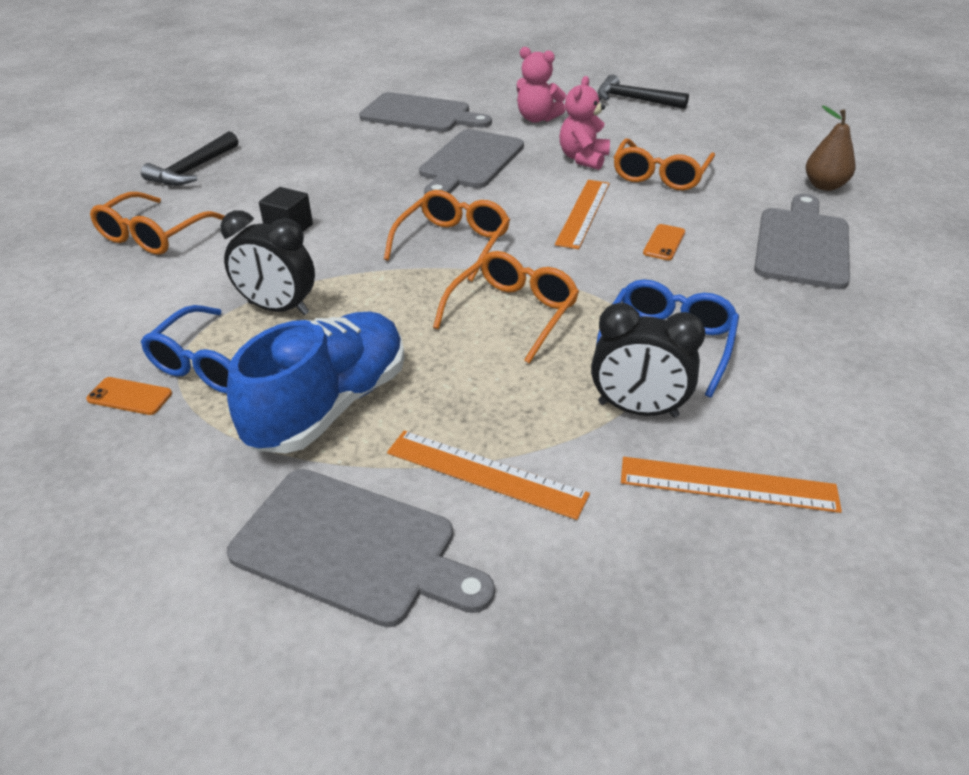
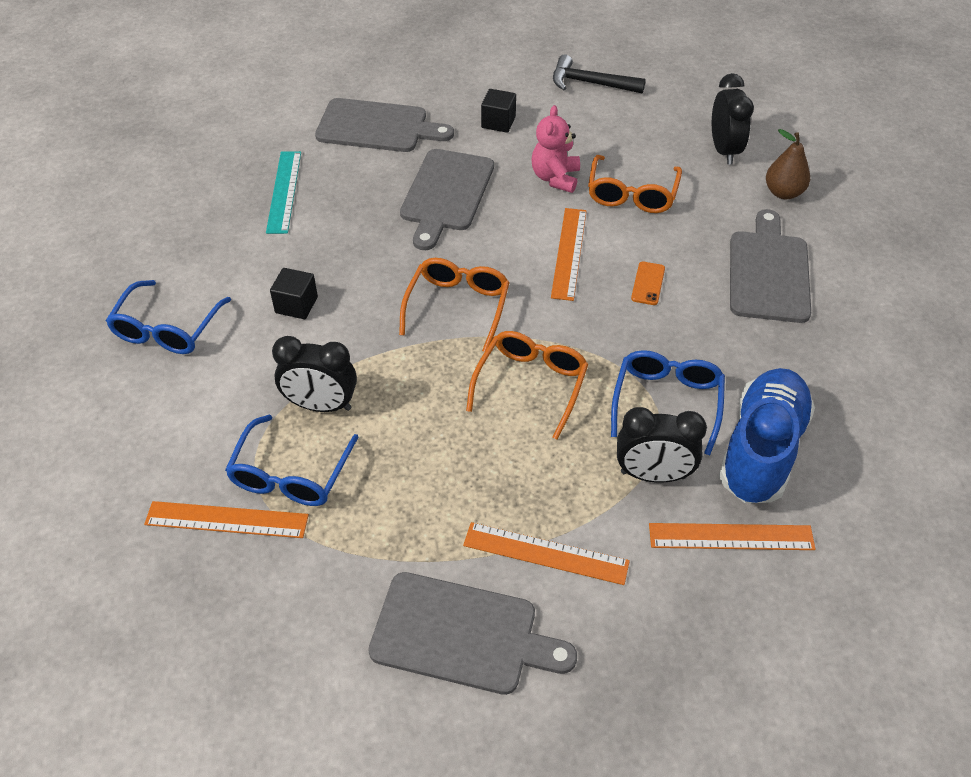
camera: 10 degrees left, 10 degrees up
orange phone [86,377,172,415] -> orange ruler [144,501,309,538]
orange glasses [90,192,225,255] -> blue glasses [106,280,231,354]
black hammer [141,131,238,186] -> none
blue shoe [227,312,405,453] -> blue shoe moved to [719,368,815,503]
pink teddy bear [517,47,566,123] -> black cube [481,89,516,133]
none -> turquoise ruler [266,151,301,234]
none -> black clock [712,73,754,165]

